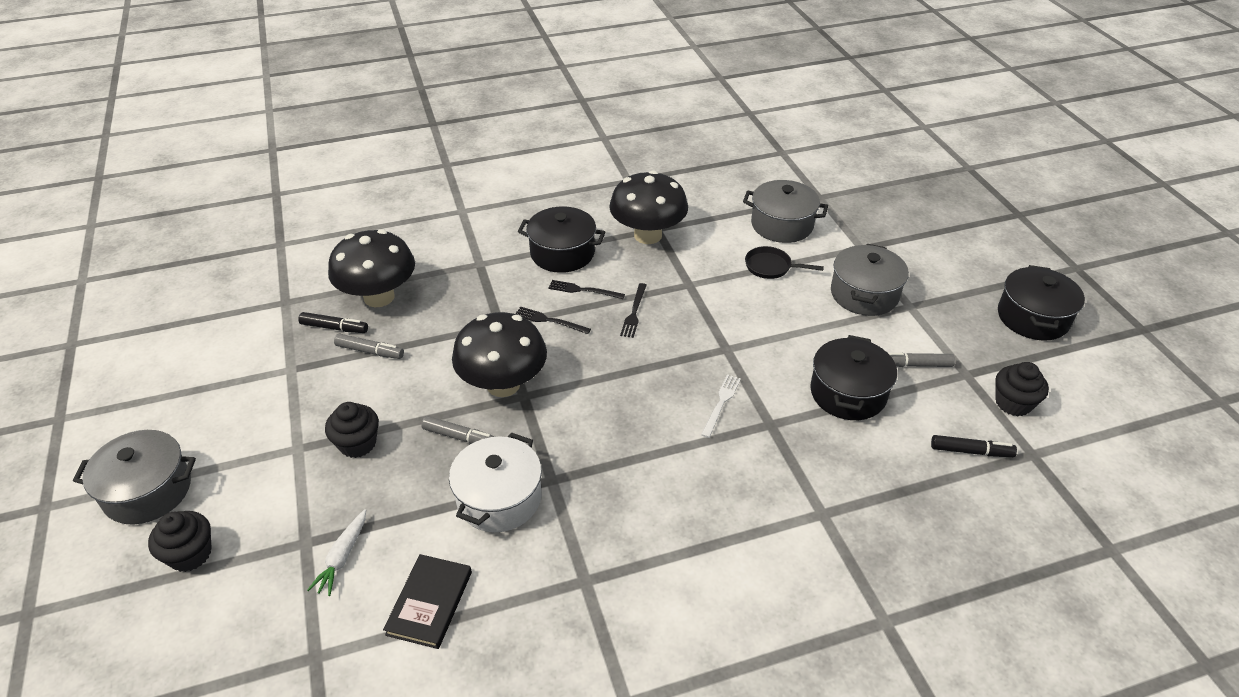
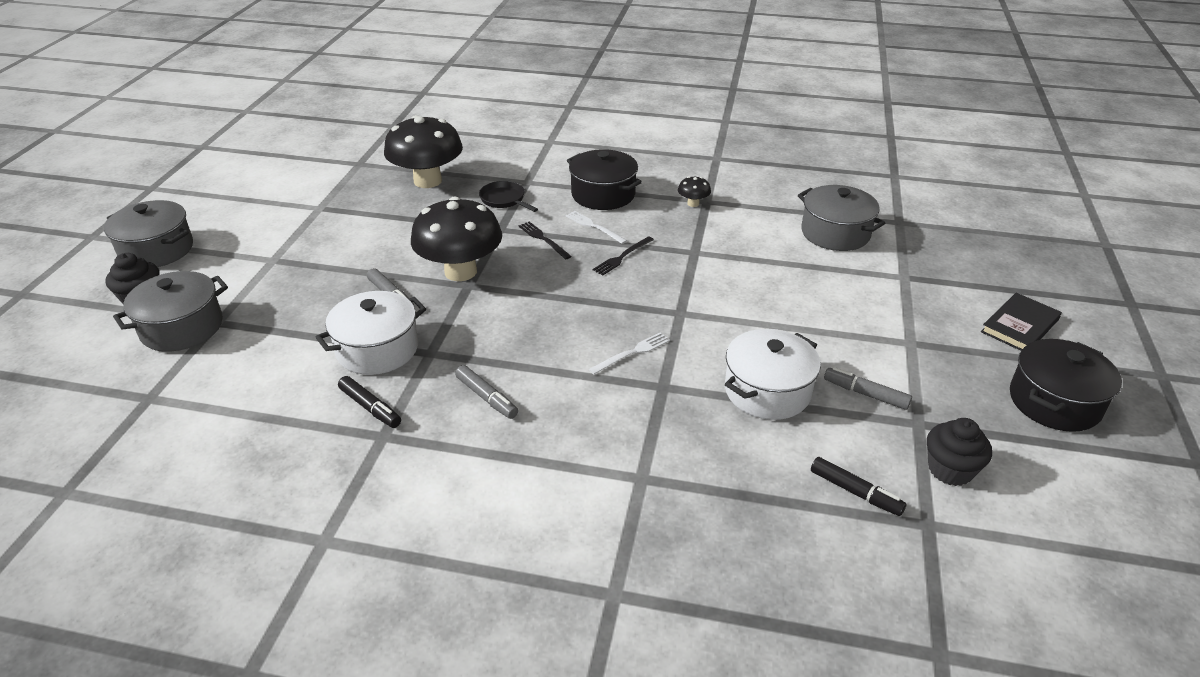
camera: 30 degrees right, 5 degrees down
black marker [298,312,368,333] -> black marker moved to [338,376,401,428]
white carrot [307,509,366,596] -> none
black cupcake [325,402,379,458] -> none
grey marker [334,333,404,359] -> grey marker moved to [455,365,518,419]
black book [383,554,472,649] -> black book moved to [981,293,1062,351]
black fork [548,280,625,299] -> white fork [566,211,627,244]
black mushroom [609,170,688,244] -> black mushroom [678,176,711,207], size x0.42
black pan [745,246,824,279] -> black pan moved to [479,181,538,212]
black pot [810,335,897,420] -> white pot [725,329,821,420]
grey pot [831,244,909,316] -> grey pot moved to [113,271,228,352]

